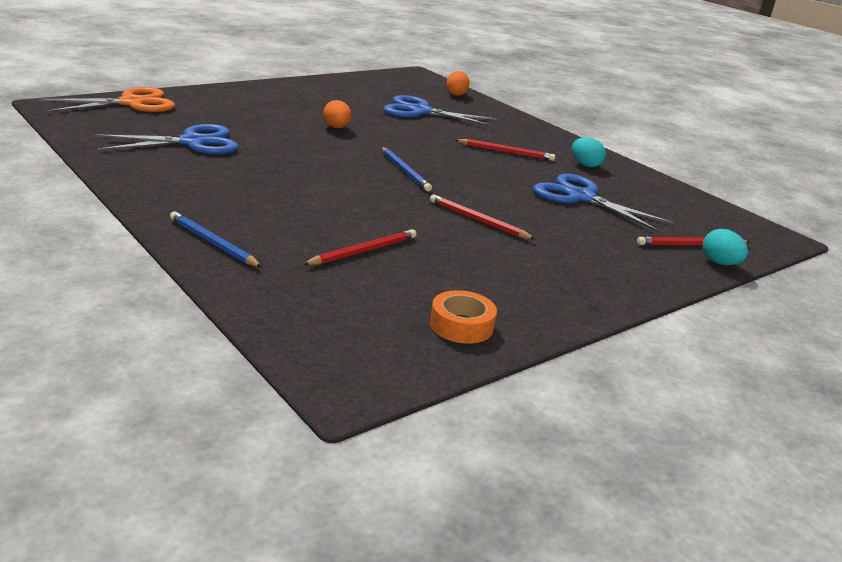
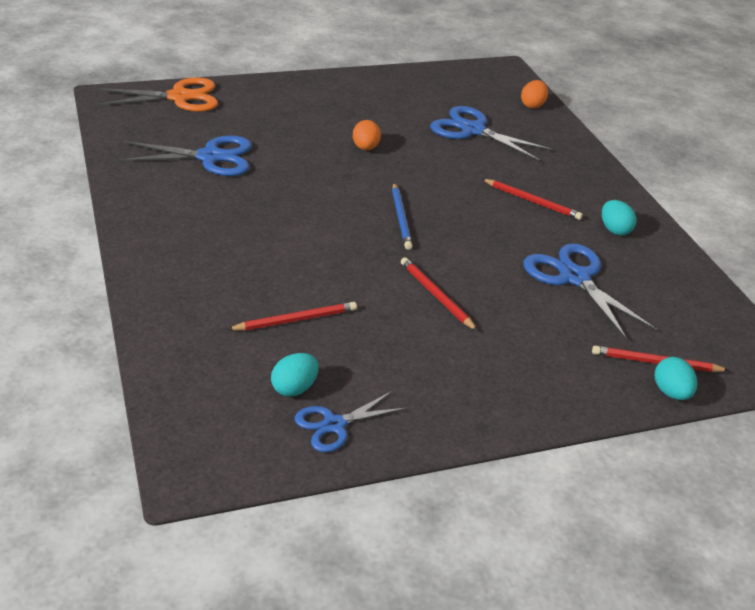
camera: 20 degrees right, 10 degrees up
blue pencil [170,212,262,267] -> none
orange tape [430,290,497,344] -> blue scissors [295,391,407,452]
none -> turquoise egg [271,353,319,397]

